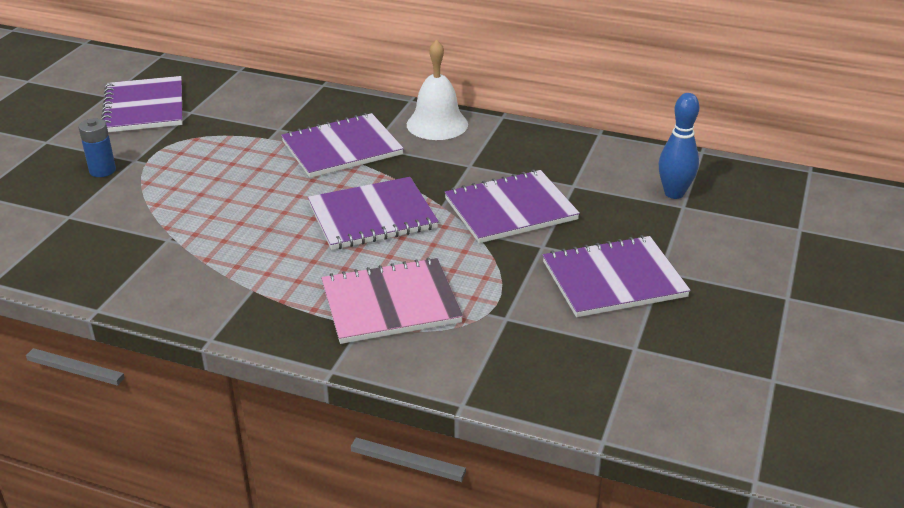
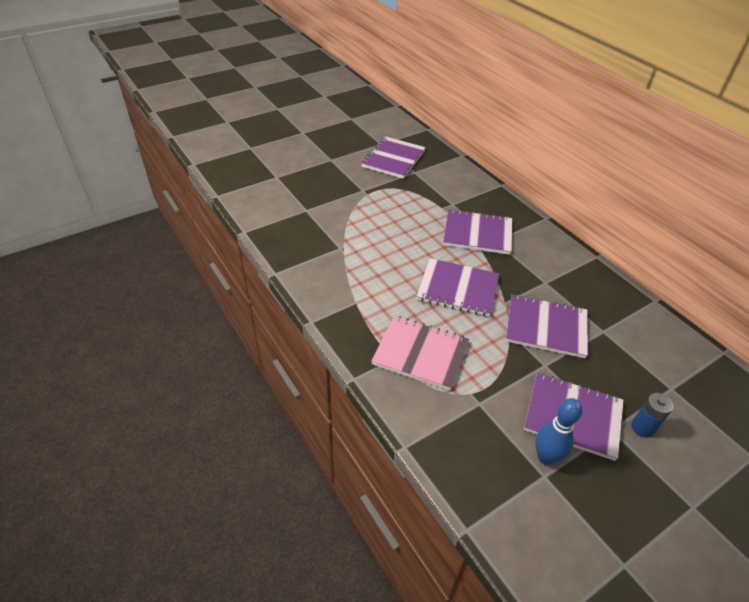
camera: 35 degrees right, 10 degrees up
blue battery [79,118,116,177] -> blue battery moved to [631,393,673,438]
white bell [407,39,468,140] -> none
blue bowling pin [659,93,699,199] -> blue bowling pin moved to [535,398,582,465]

